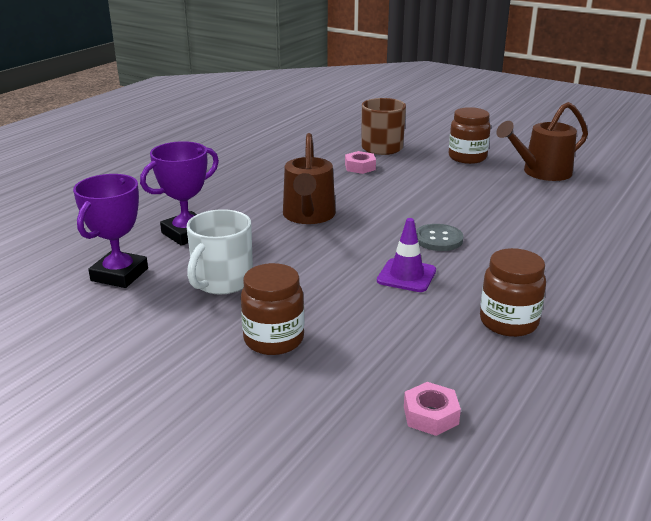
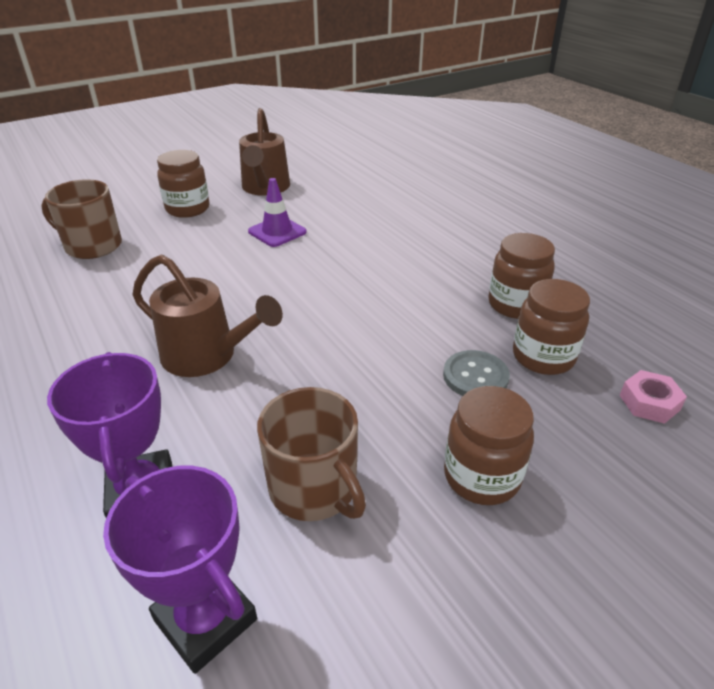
camera: 65 degrees left, 10 degrees up
white mug [187,209,253,295] -> brown mug [257,387,366,521]
pink nut [345,151,376,174] -> none
purple traffic cone [377,218,436,292] -> purple traffic cone moved to [248,178,307,247]
grey button [416,224,464,251] -> grey button moved to [443,350,510,396]
none -> brown jar [513,279,590,375]

